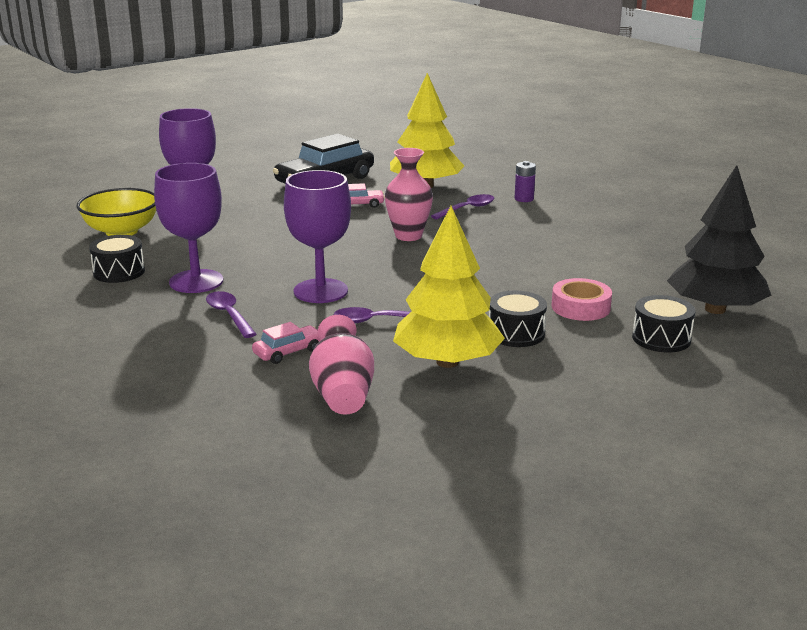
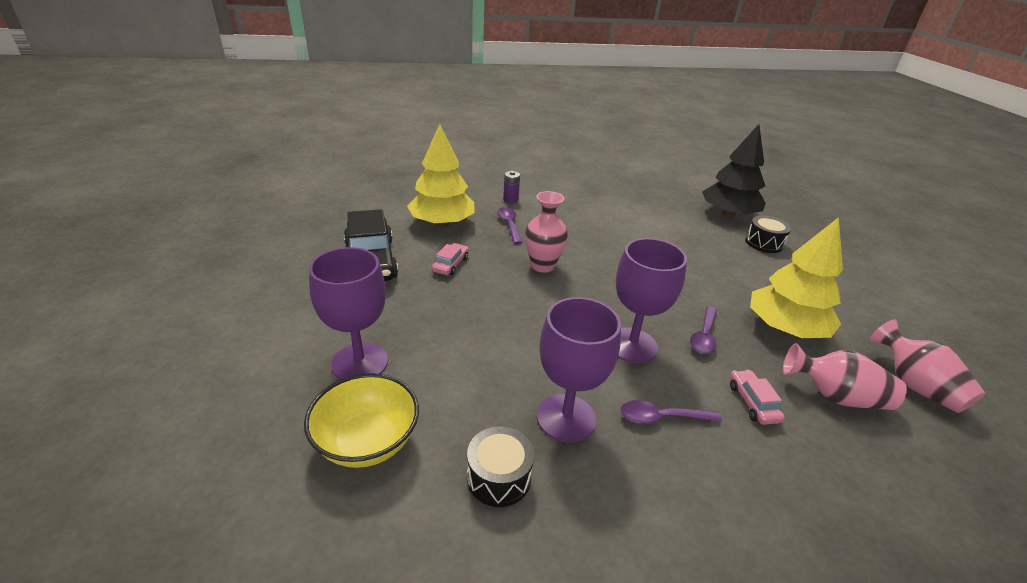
camera: 65 degrees left, 10 degrees up
black drum [489,291,547,347] -> none
pink tape [551,278,612,321] -> none
none -> pink vase [869,319,985,413]

